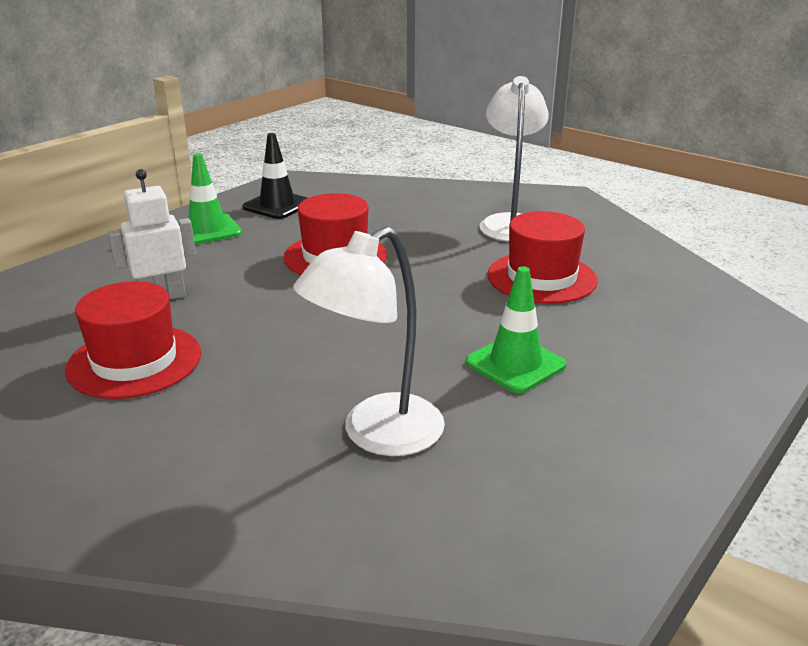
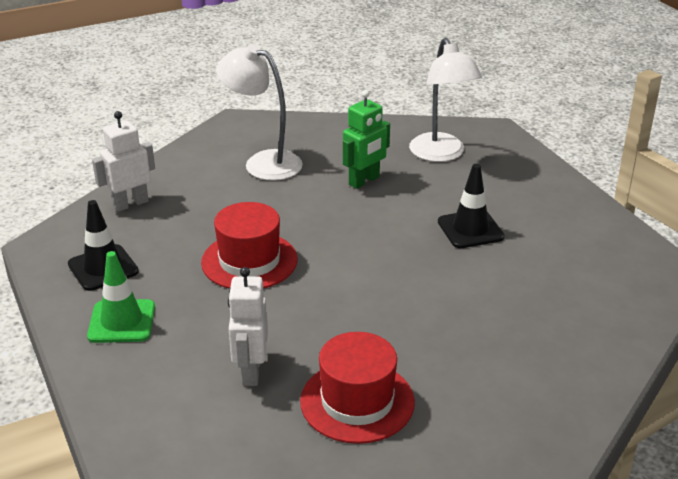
camera: 65 degrees left, 5 degrees up
white lamp [293,226,445,456] -> white lamp moved to [409,38,482,162]
green traffic cone [466,266,566,393] -> black traffic cone [438,164,505,248]
red hat [488,211,598,304] -> green robot [343,90,390,189]
none -> white robot [92,111,155,212]

